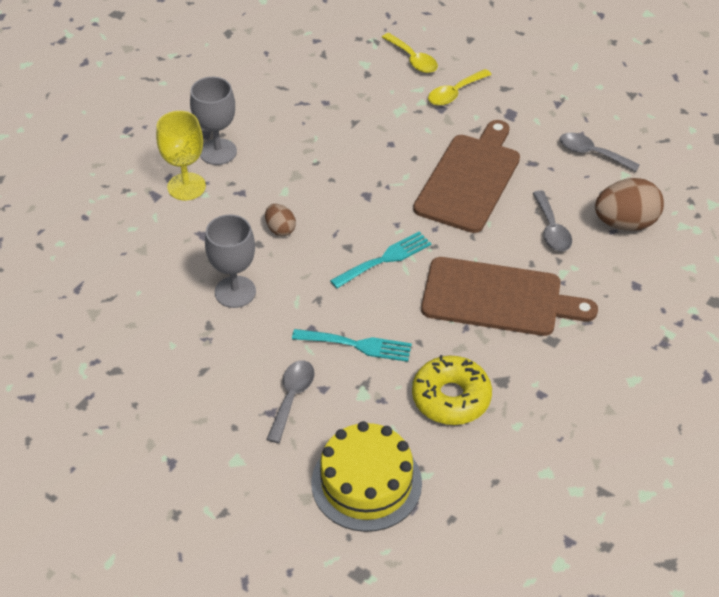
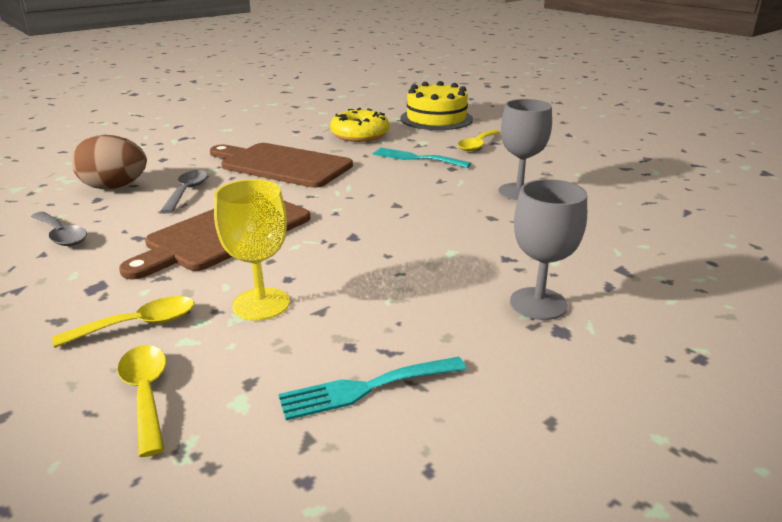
camera: 165 degrees left, 20 degrees down
yellow goblet [156,111,206,200] -> yellow goblet moved to [214,179,290,320]
brown egg [265,204,296,236] -> none
grey spoon [266,360,314,443] -> yellow spoon [458,130,500,152]
turquoise fork [330,231,431,289] -> turquoise fork moved to [278,357,466,420]

